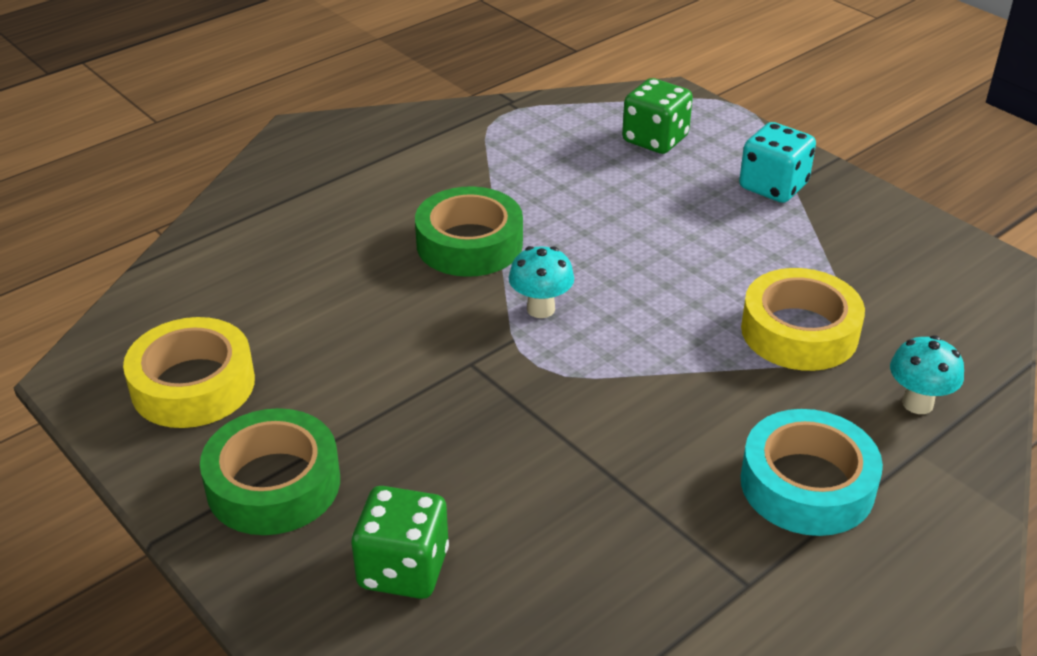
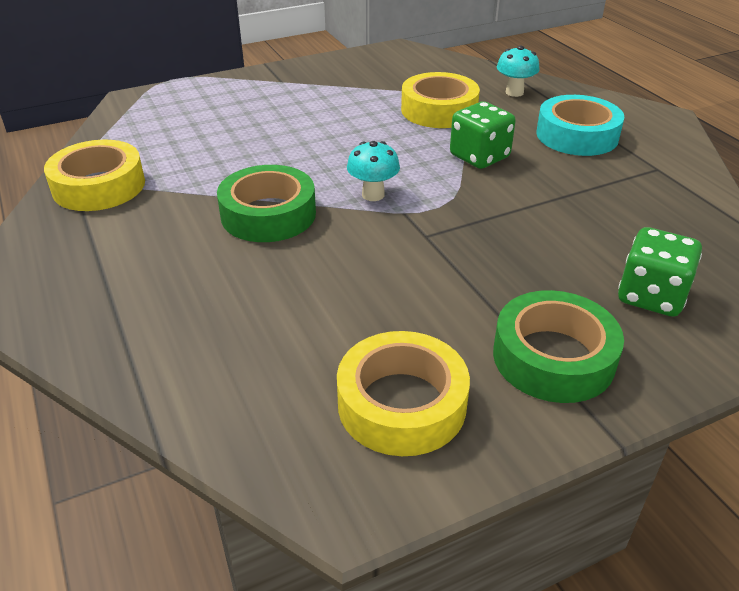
camera: 75 degrees left, 0 degrees up
green dice [622,78,693,154] -> green dice moved to [450,102,516,169]
turquoise dice [739,122,816,203] -> none
none -> yellow tape [44,140,145,211]

